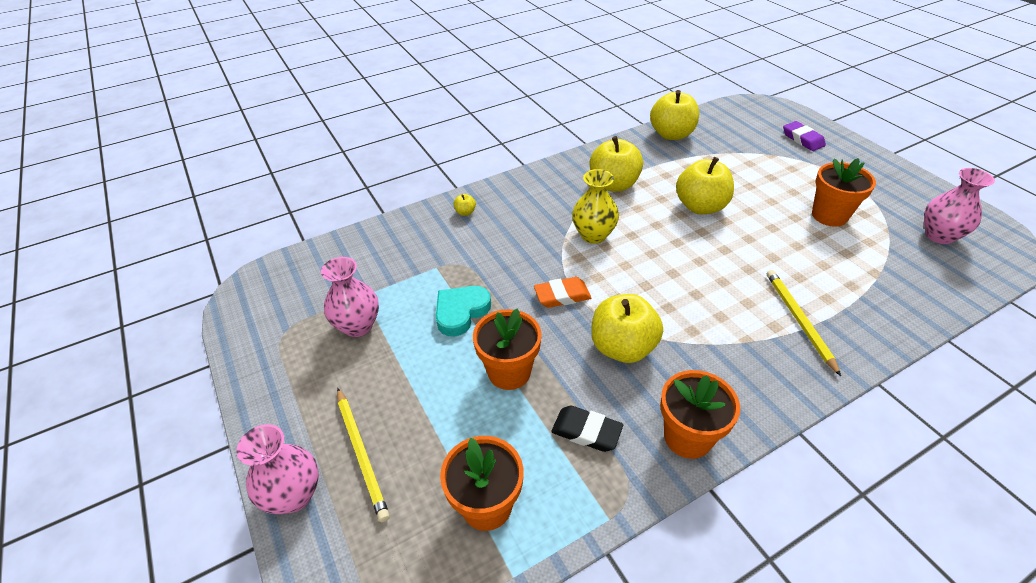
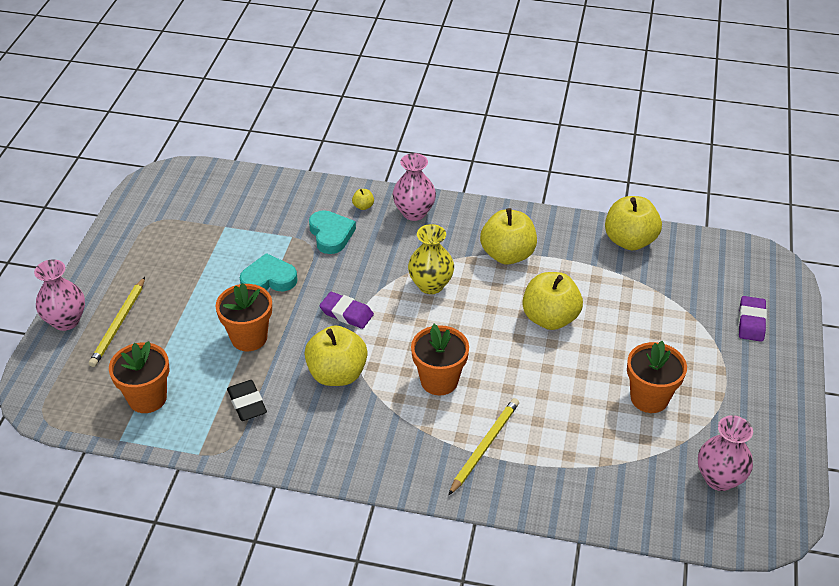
camera: 40 degrees right, 0 degrees up
pink vase [321,257,379,337] -> pink vase moved to [393,153,436,221]
orange eraser [534,277,591,308] -> purple eraser [319,292,374,329]
orange flower pot [660,370,740,459] -> orange flower pot moved to [411,324,469,395]
none -> turquoise heart [309,210,356,254]

